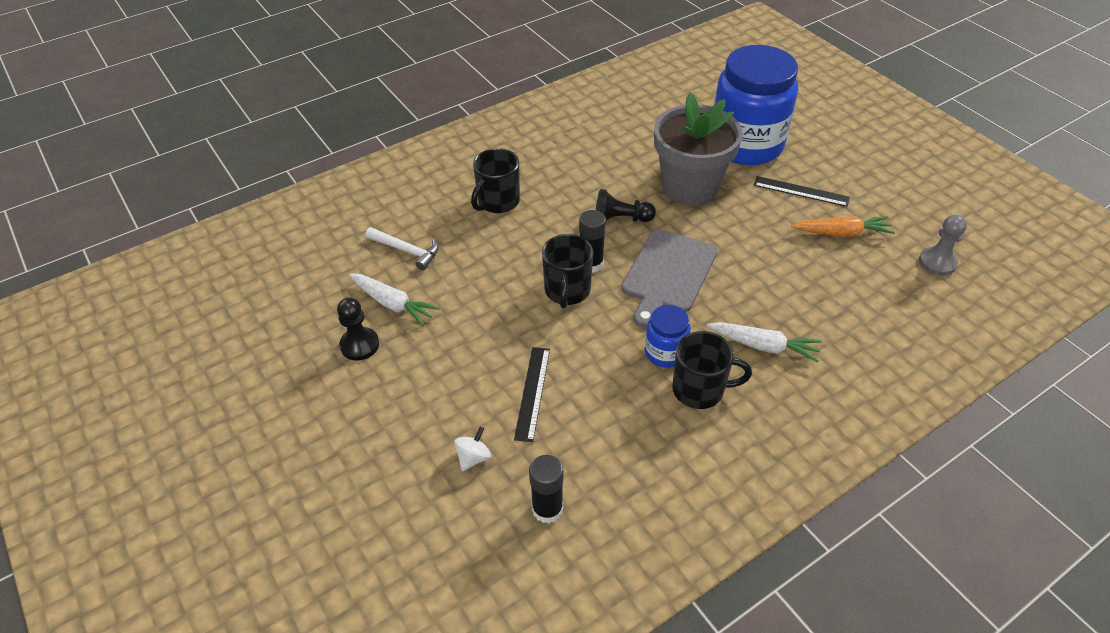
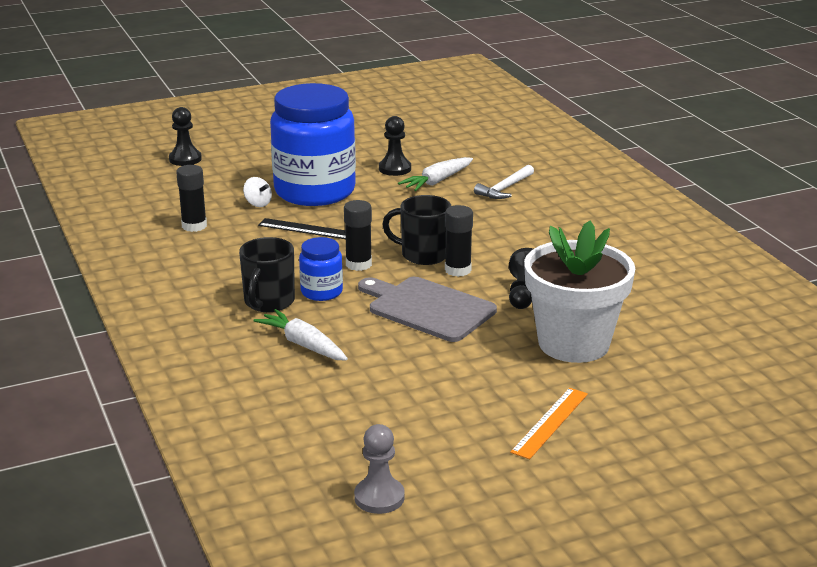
camera: 100 degrees right, 20 degrees down
black mug [471,148,520,213] -> none
grey flower pot [654,93,743,205] -> white flower pot [524,220,635,363]
white carrot [707,322,822,362] -> white carrot turned 105 degrees clockwise [254,309,348,361]
blue jar [714,45,798,165] -> blue jar moved to [270,83,356,206]
black ruler [754,176,850,207] -> orange ruler [510,388,588,459]
orange carrot [791,216,895,237] -> none
none -> black pawn [169,107,202,166]
none -> black glue stick [344,200,372,271]

